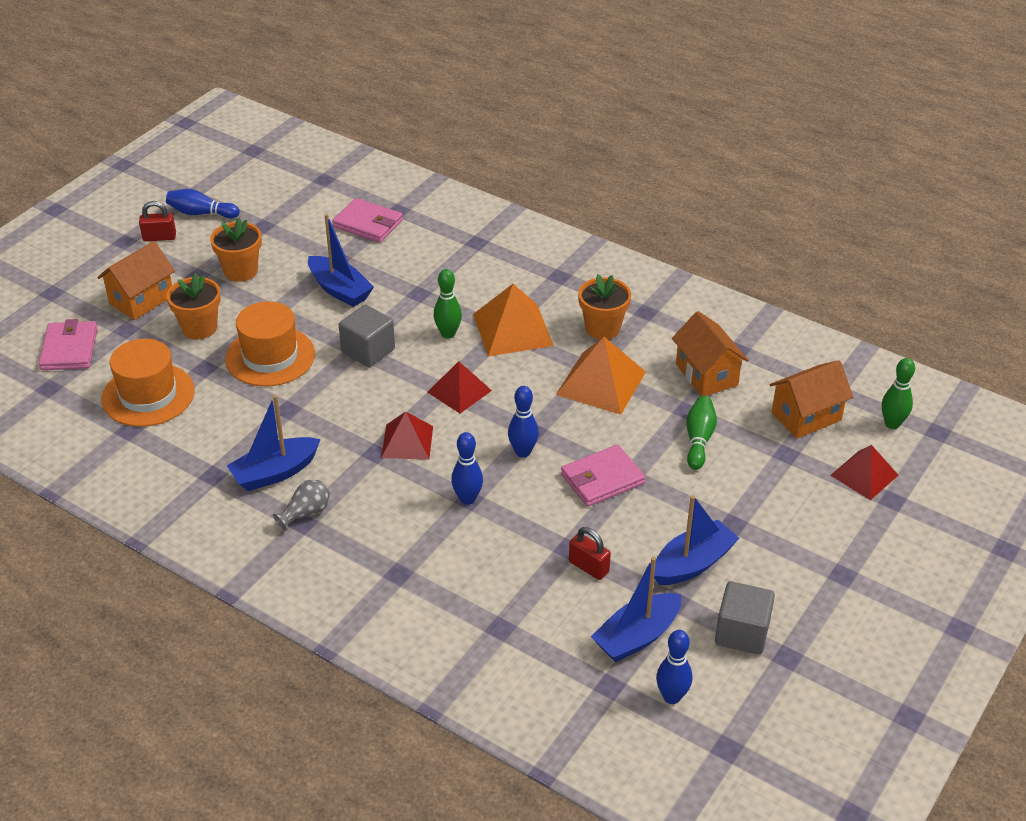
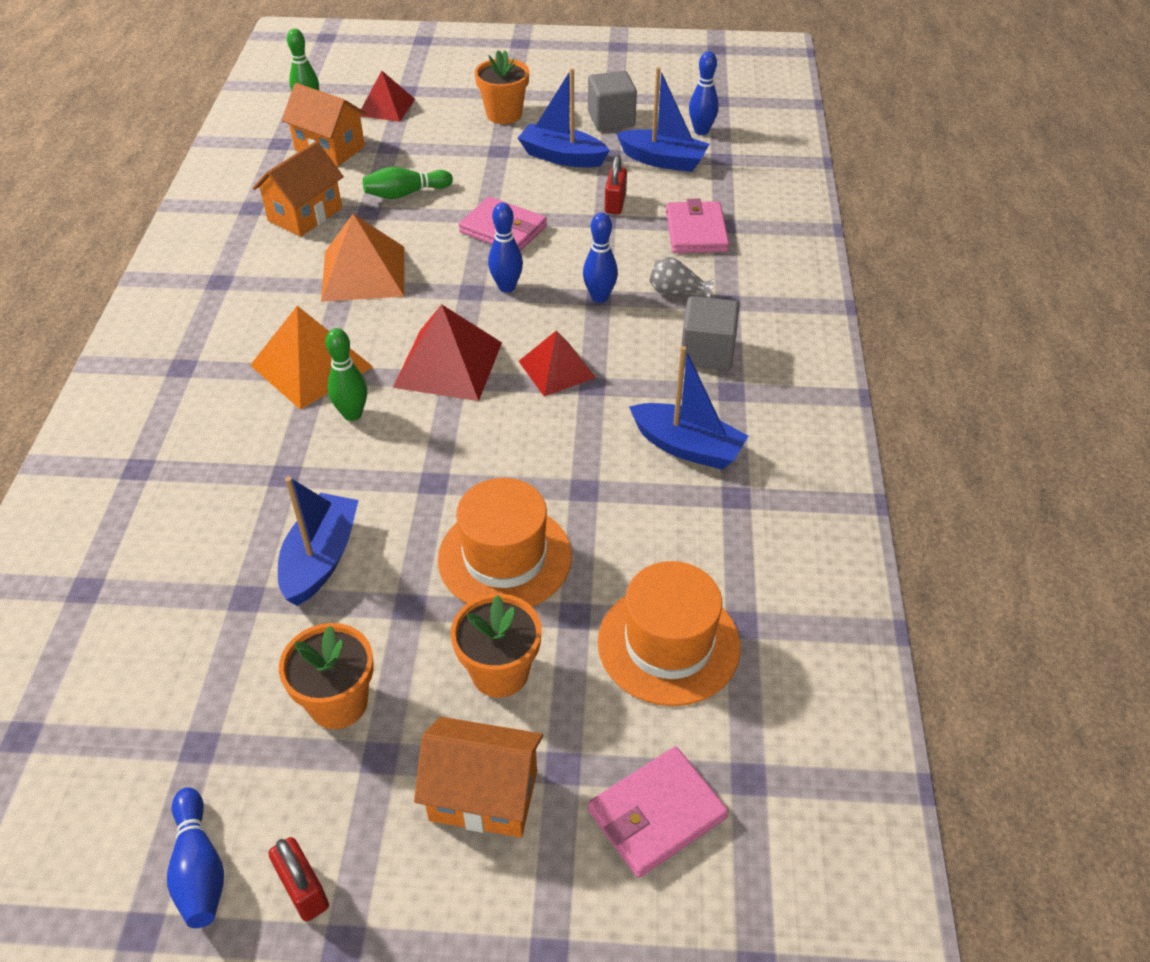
camera: 120 degrees left, 5 degrees up
grey vase [273,480,330,531] -> grey vase moved to [649,257,715,298]
pink wallet [332,198,403,243] -> pink wallet moved to [666,198,729,253]
grey cube [339,304,395,367] -> grey cube moved to [681,296,739,371]
red pyramid [427,361,492,414] -> red pyramid [393,304,502,401], size x1.52
orange flower pot [578,274,631,340] -> orange flower pot moved to [475,50,529,124]

